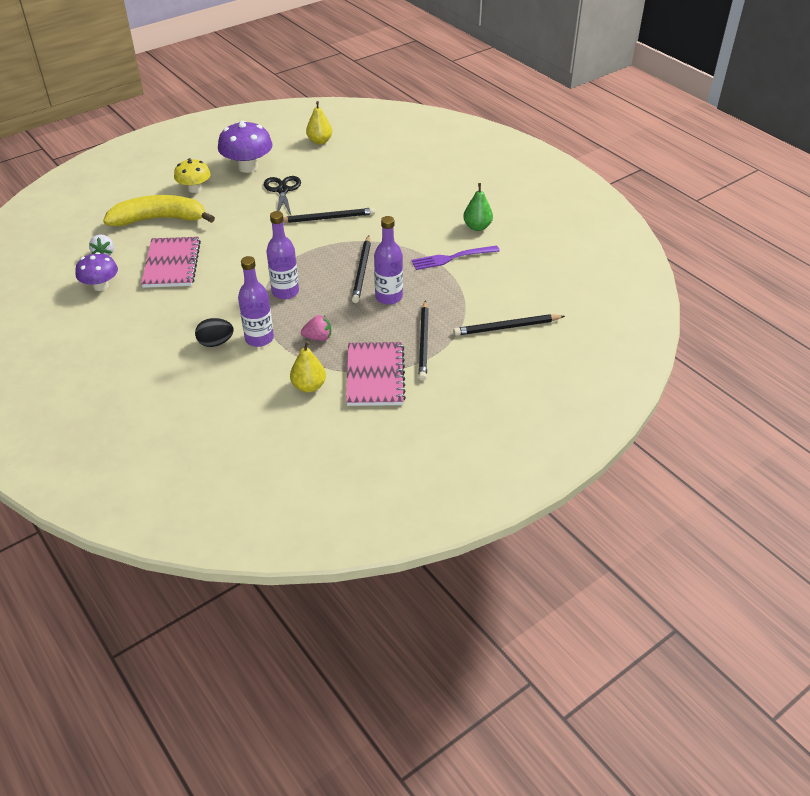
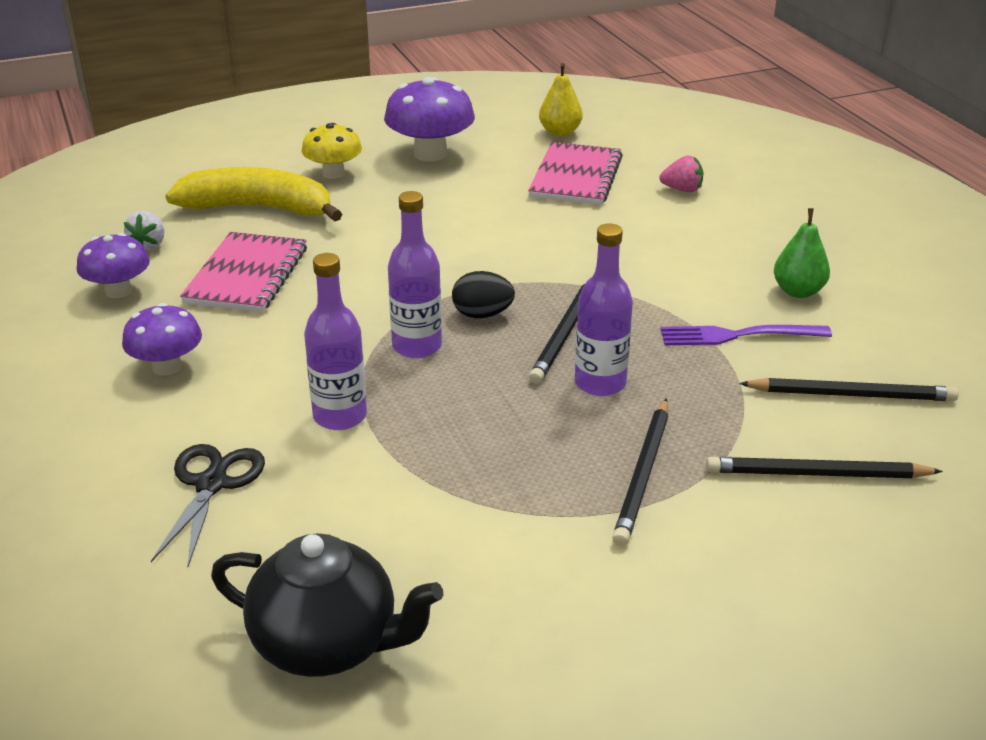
camera: 15 degrees right, 10 degrees down
black egg [195,318,234,347] -> black egg moved to [452,271,515,318]
black scissors [264,176,301,215] -> black scissors moved to [151,444,265,567]
black pencil [283,208,375,223] -> black pencil moved to [739,378,959,401]
yellow pear [290,341,326,393] -> none
pink strawberry [301,315,331,341] -> pink strawberry moved to [659,155,703,193]
pink notebook [346,342,406,406] -> pink notebook moved to [528,142,623,205]
none -> purple mushroom [122,303,202,376]
none -> black teapot [211,533,443,677]

